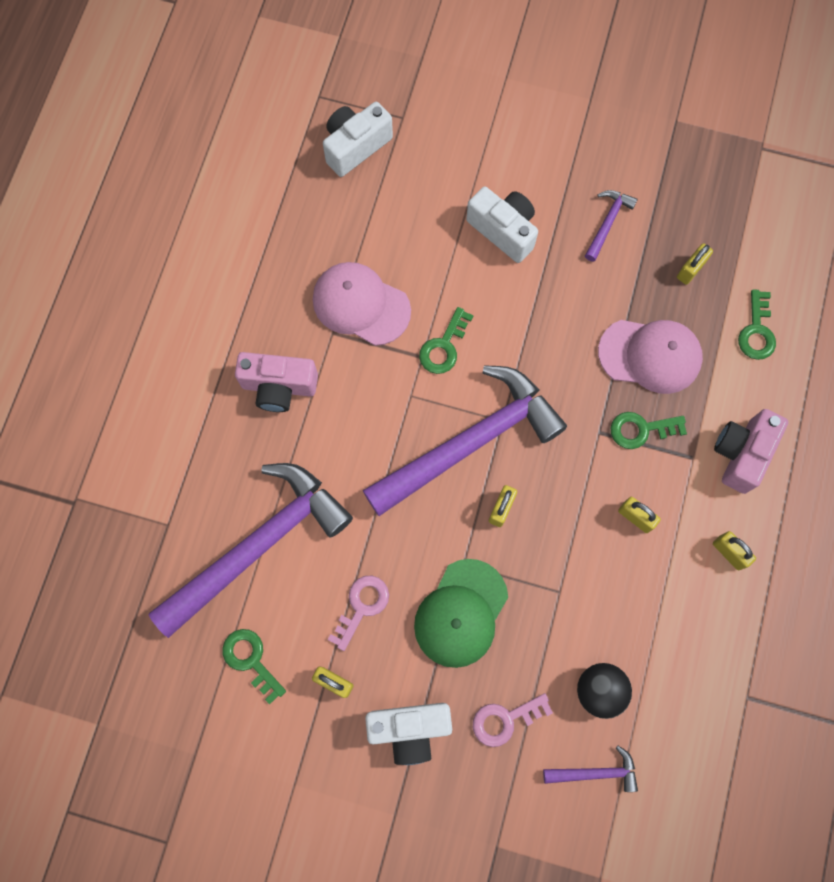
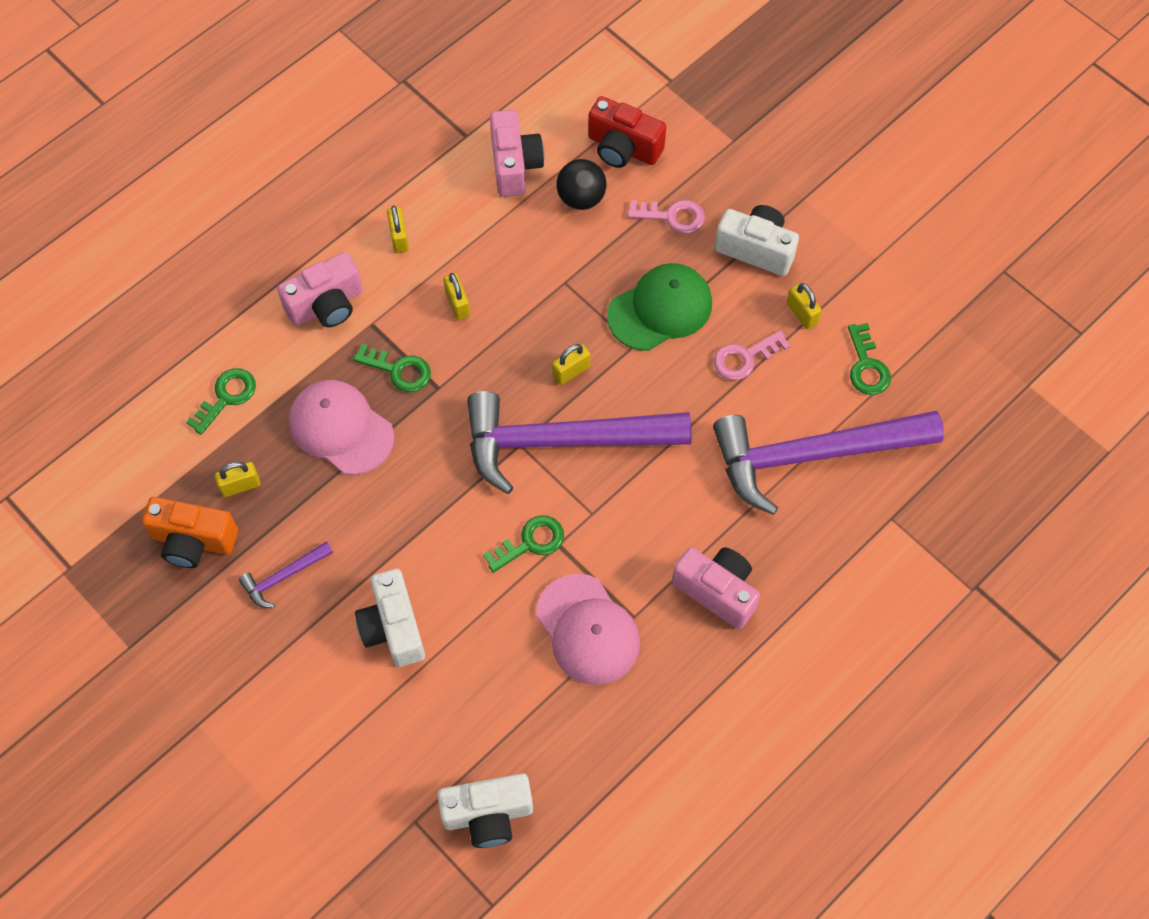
camera: 150 degrees left, 10 degrees down
purple hammer [543,746,638,792] -> red camera [588,96,666,168]
none -> orange camera [142,497,238,568]
none -> pink camera [490,110,544,197]

